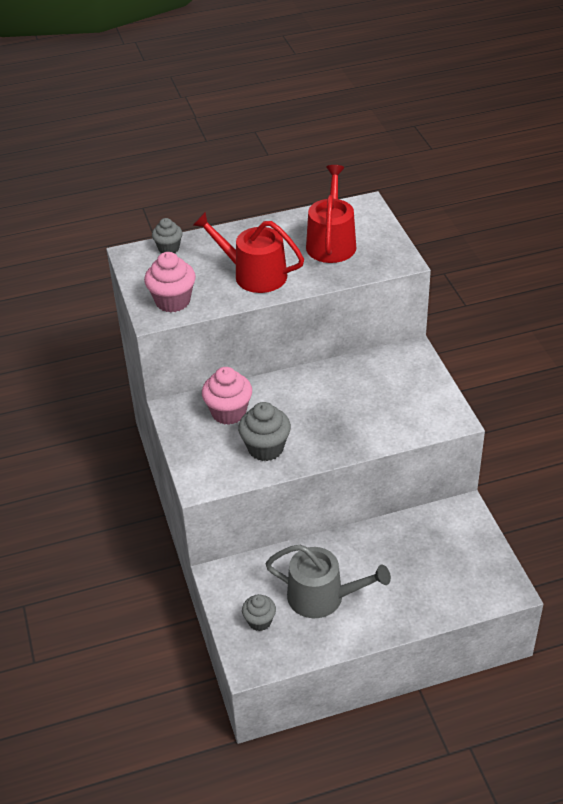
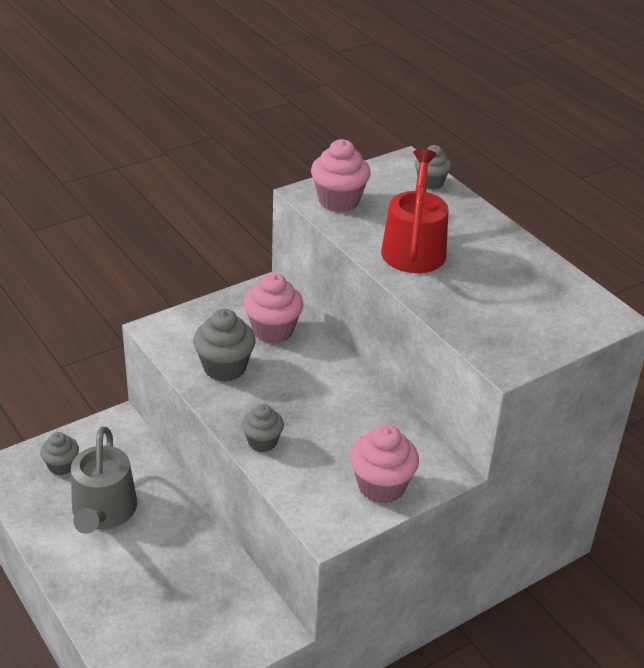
camera: 70 degrees right, 5 degrees down
red watering can [306,165,356,263] -> none
none -> grey cupcake [242,404,284,452]
none -> pink cupcake [350,425,419,504]

